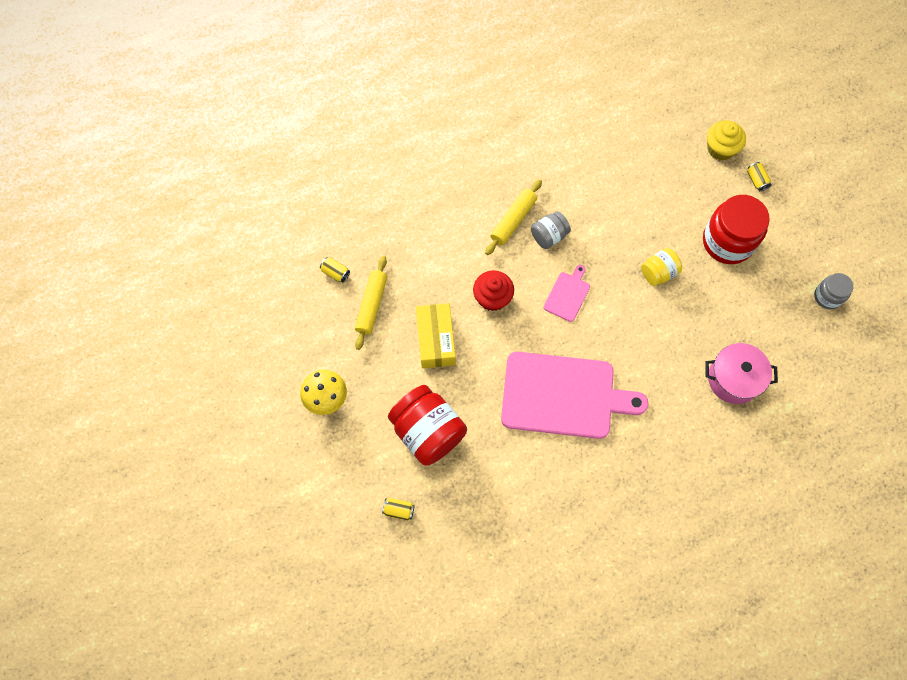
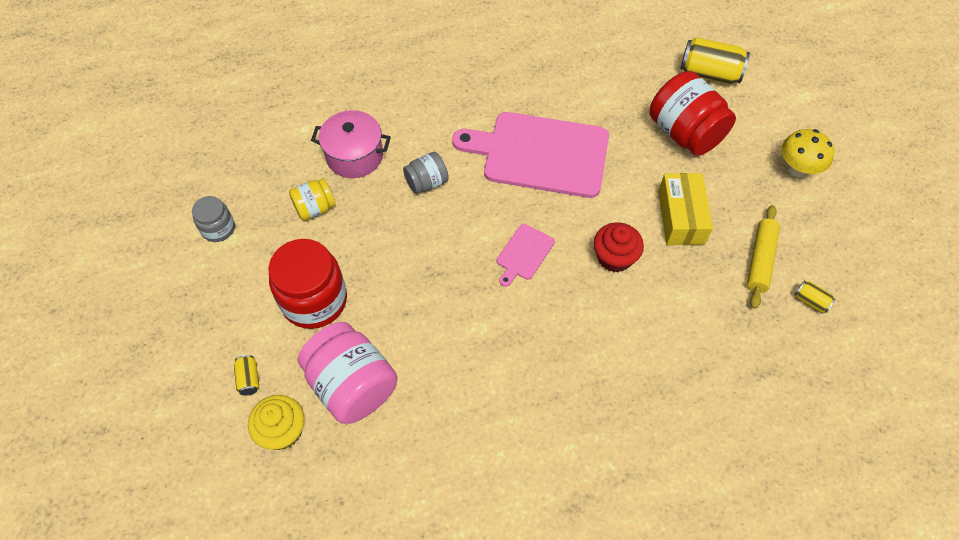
camera: 175 degrees left, 10 degrees down
yellow can [382,498,415,521] -> yellow can [680,37,750,84], size x2.08
yellow rolling pin [485,179,542,255] -> none
grey jar [531,211,571,249] -> grey jar moved to [403,152,449,194]
yellow jar [641,248,682,286] -> yellow jar moved to [289,178,335,221]
none -> pink jar [298,322,397,424]

